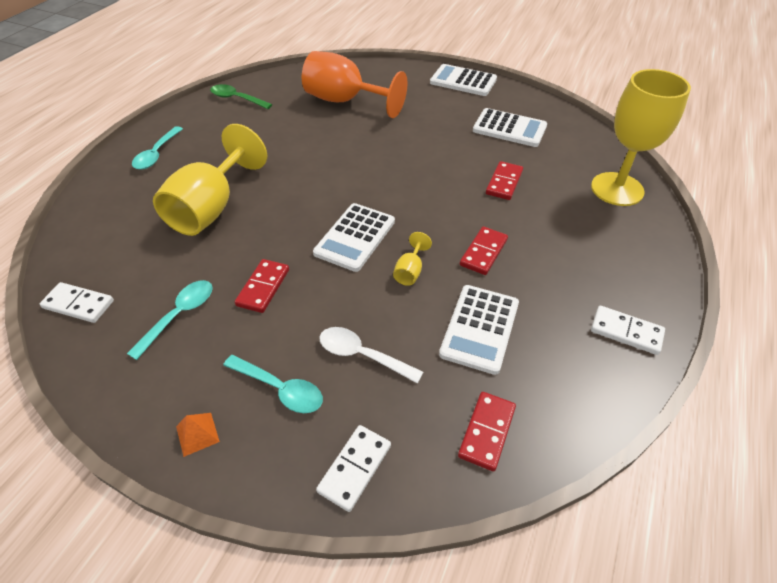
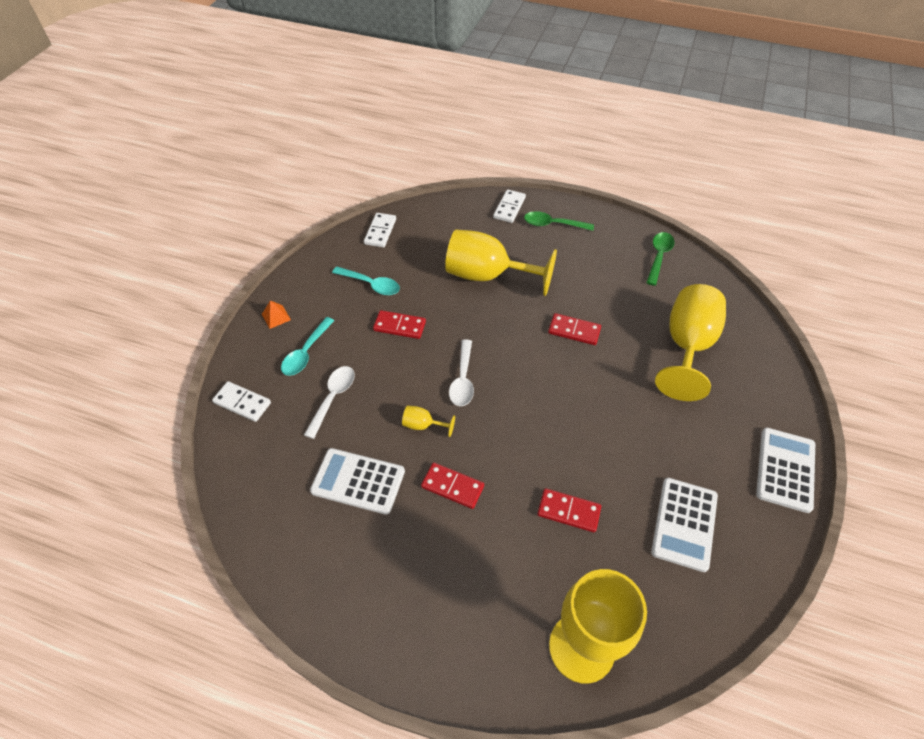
camera: 85 degrees right, 5 degrees up
turquoise spoon [132,126,183,170] -> green spoon [524,211,594,231]
orange goblet [302,51,407,118] -> yellow goblet [655,284,726,401]
white calculator [313,203,395,272] -> white spoon [449,339,474,406]
red domino [458,392,516,472] -> red domino moved to [548,313,601,345]
white domino [591,306,665,355] -> white domino moved to [493,189,526,223]

